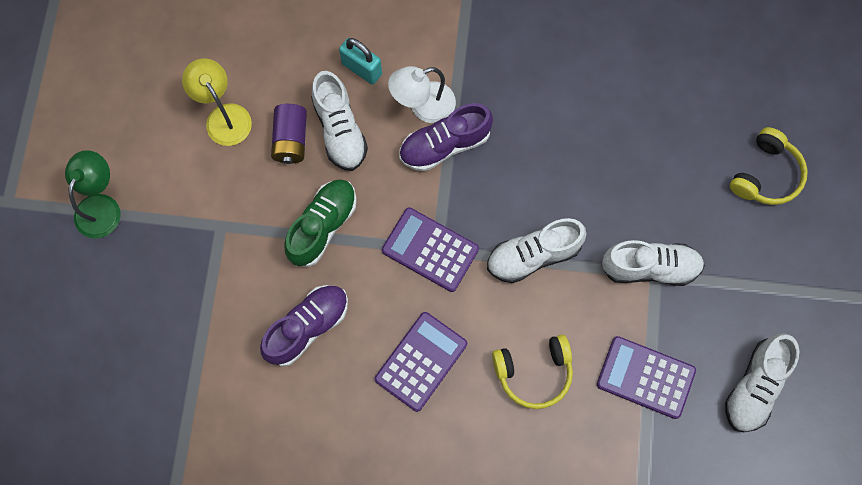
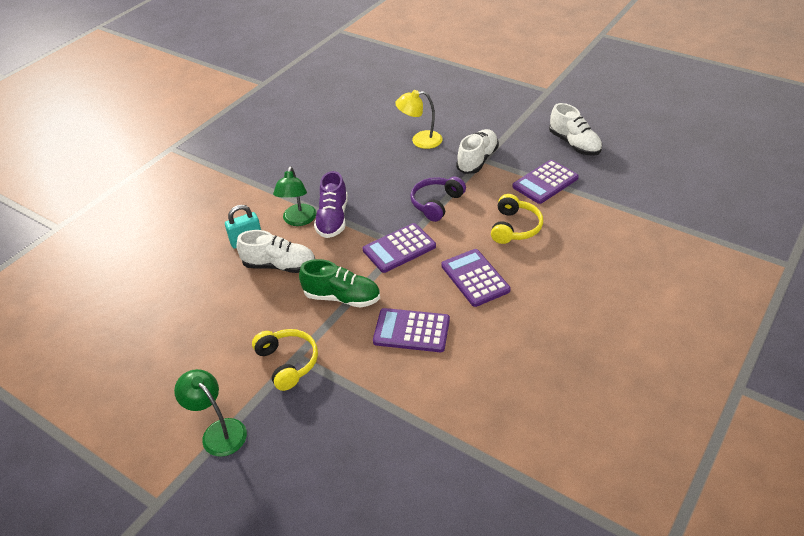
camera: 60 degrees left, 30 degrees down
yellow lamp [182,58,252,146] -> yellow lamp moved to [395,90,442,149]
purple shoe [260,285,348,367] -> purple calculator [373,308,450,352]
purple battery [271,104,307,164] -> none
green shoe [285,179,357,267] -> green shoe turned 135 degrees clockwise [299,259,380,308]
white lamp [388,66,456,123] -> green lamp [273,167,316,226]
white shoe [487,218,586,283] -> purple headphones [410,177,466,222]
yellow headphones [730,127,808,205] -> yellow headphones moved to [252,329,318,391]

